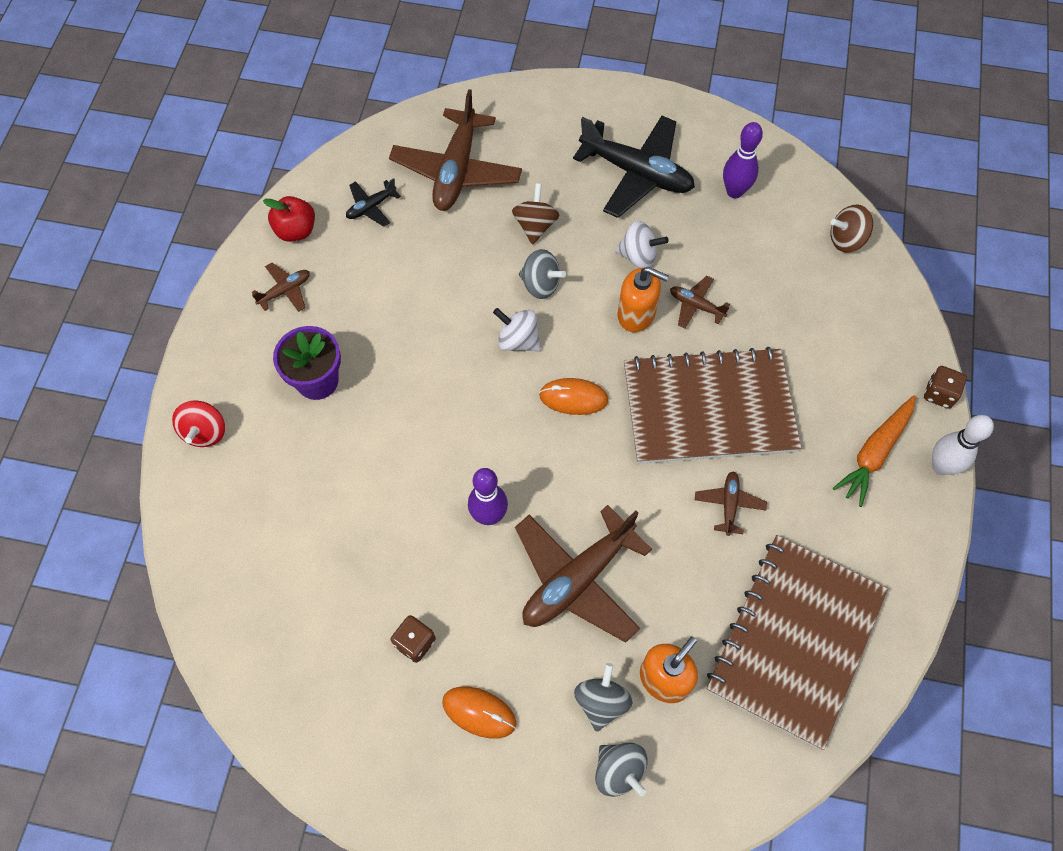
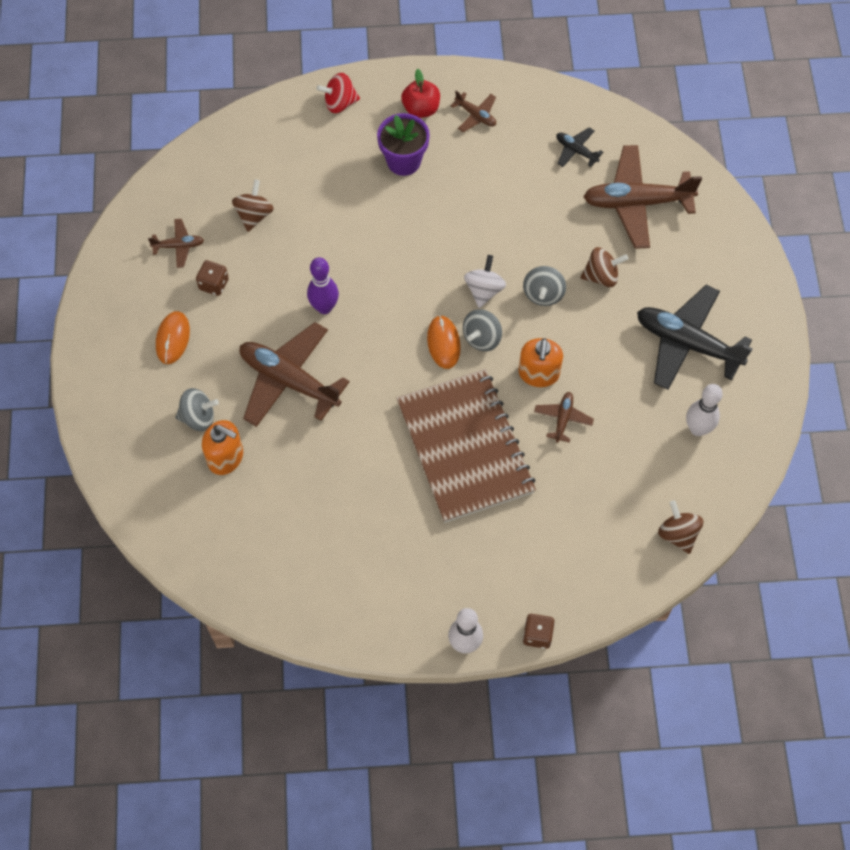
camera: 75 degrees right, 0 degrees up
red apple [263,196,315,242] -> red apple moved to [401,69,440,118]
black plane [573,116,695,218] -> black plane turned 105 degrees clockwise [637,285,753,390]
grey spinning top [595,743,648,797] -> grey spinning top moved to [463,309,502,351]
white spinning top [615,221,669,268] -> none
brown plane [695,471,767,536] -> brown plane moved to [148,219,204,268]
brown notebook [707,535,888,750] -> none
purple bowling pin [723,122,763,198] -> white bowling pin [686,384,723,436]
orange carrot [833,395,916,507] -> none
none -> brown spinning top [232,179,274,232]

